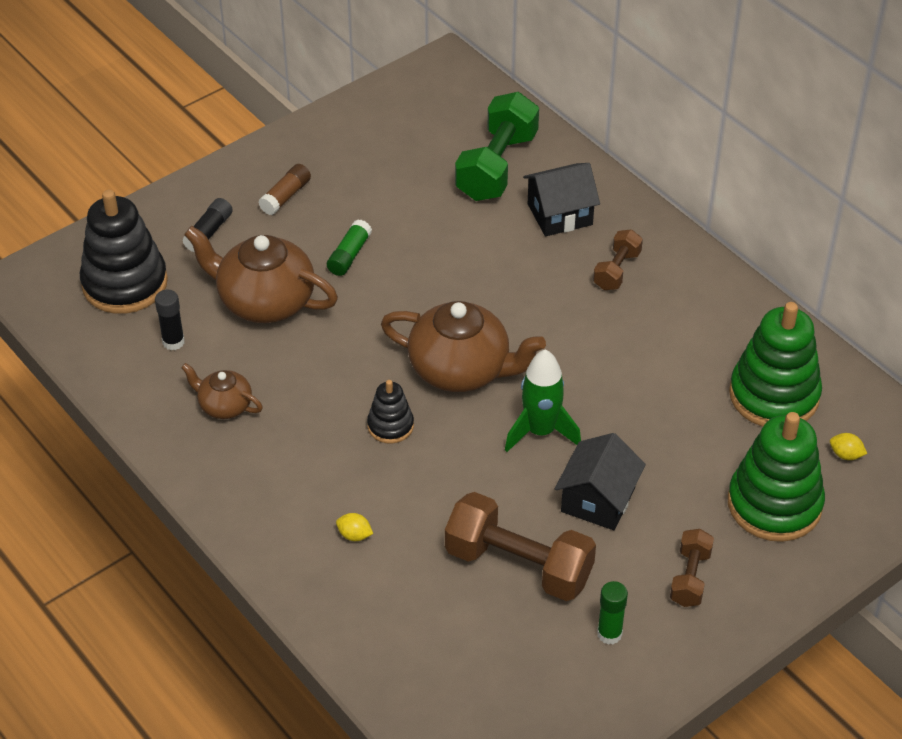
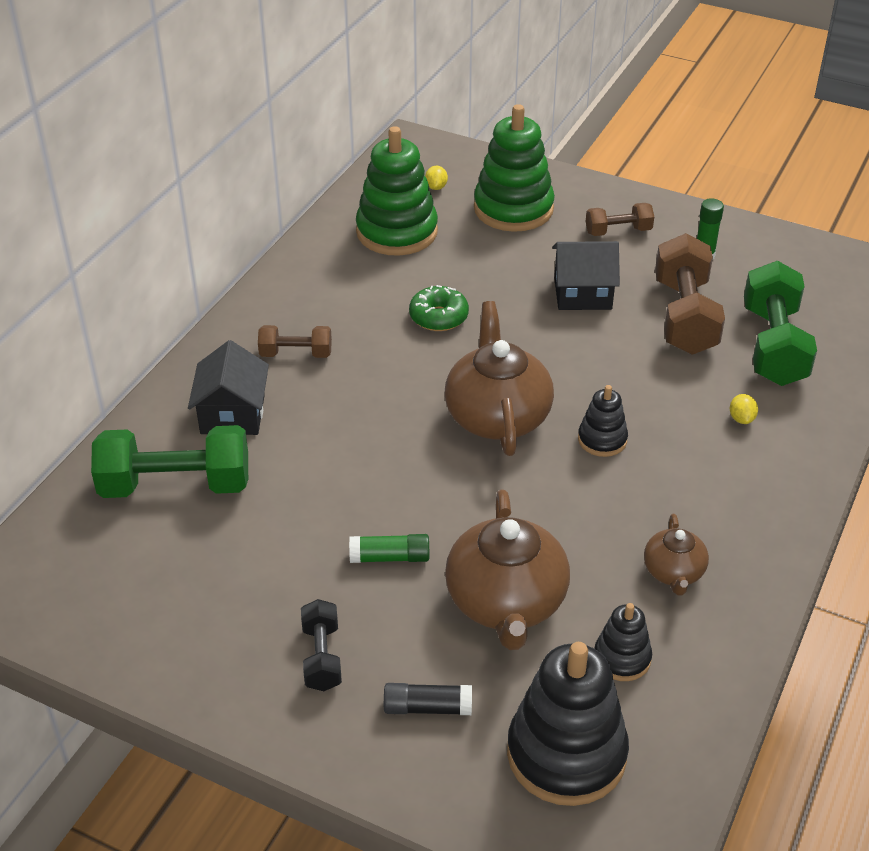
camera: 115 degrees left, 5 degrees down
black glue stick [155,289,185,350] -> black stacking toy [594,603,652,681]
brown glue stick [258,164,311,215] -> black dumbbell [301,599,342,691]
green rocket [505,349,581,452] -> none
black house [523,163,600,236] -> black house turned 45 degrees clockwise [188,340,269,435]
none -> green donut [409,285,469,331]
none -> green dumbbell [744,261,817,386]

